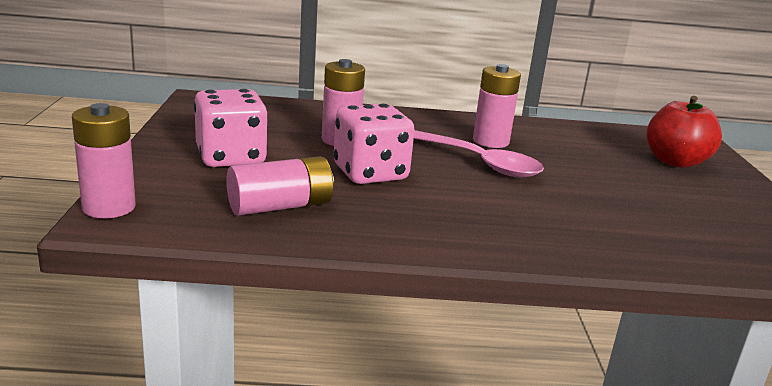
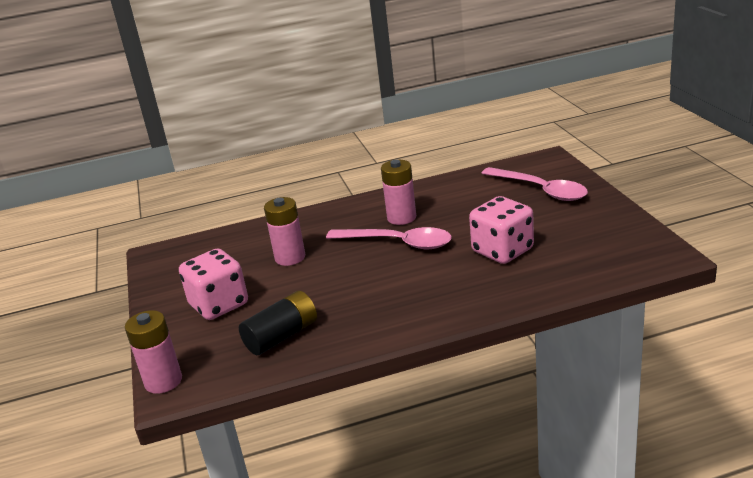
camera: 10 degrees left, 5 degrees up
pink battery [226,156,334,216] -> black battery [239,291,317,355]
pink dice [334,104,415,184] -> pink dice moved to [469,196,534,264]
red apple [647,96,722,168] -> pink spoon [481,167,588,201]

